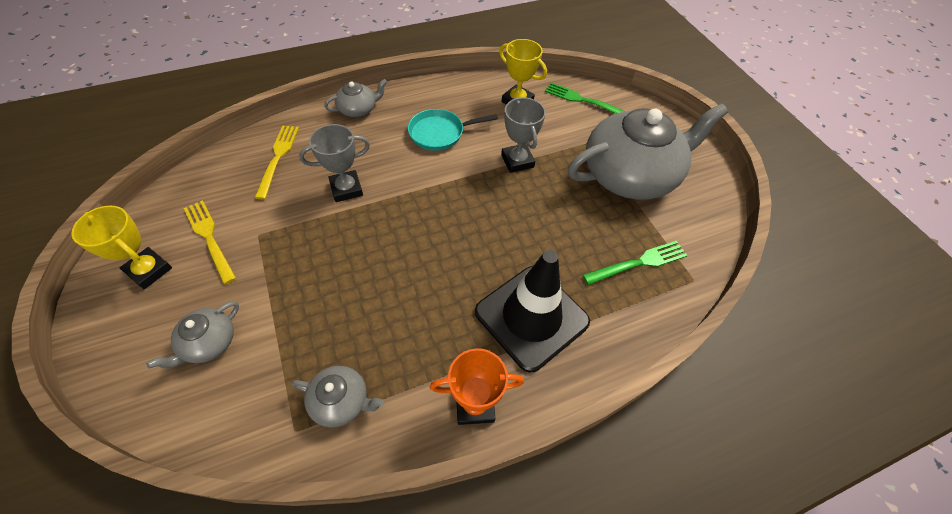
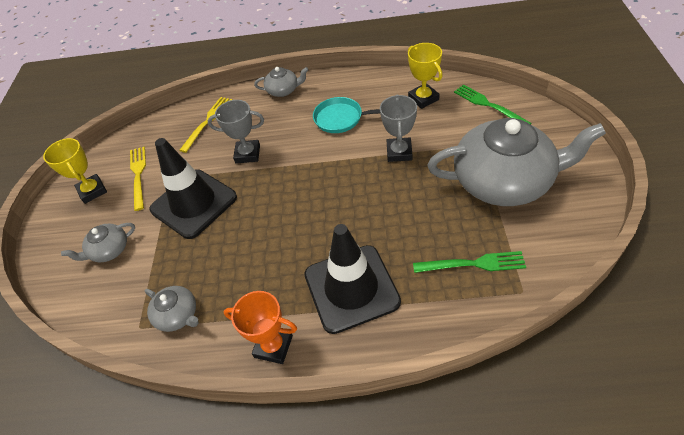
camera: 30 degrees right, 5 degrees down
none -> black traffic cone [149,138,237,239]

